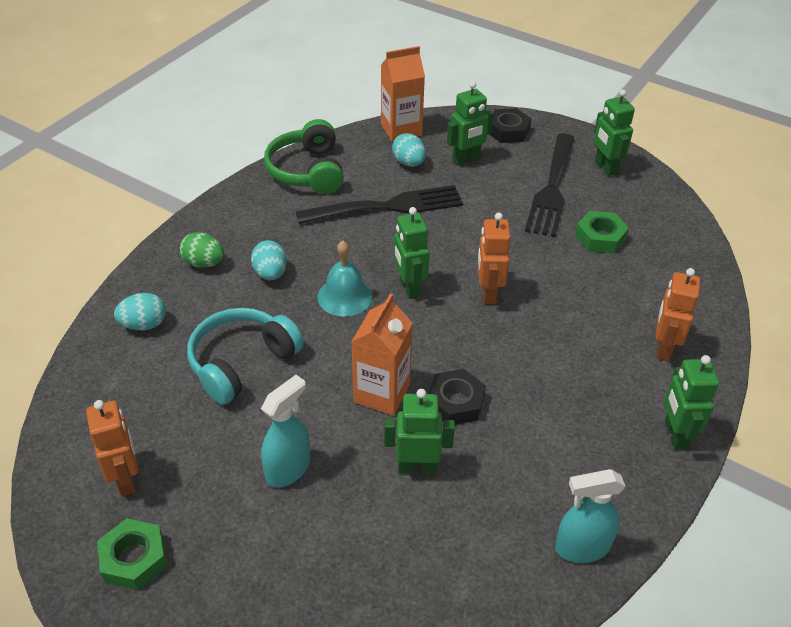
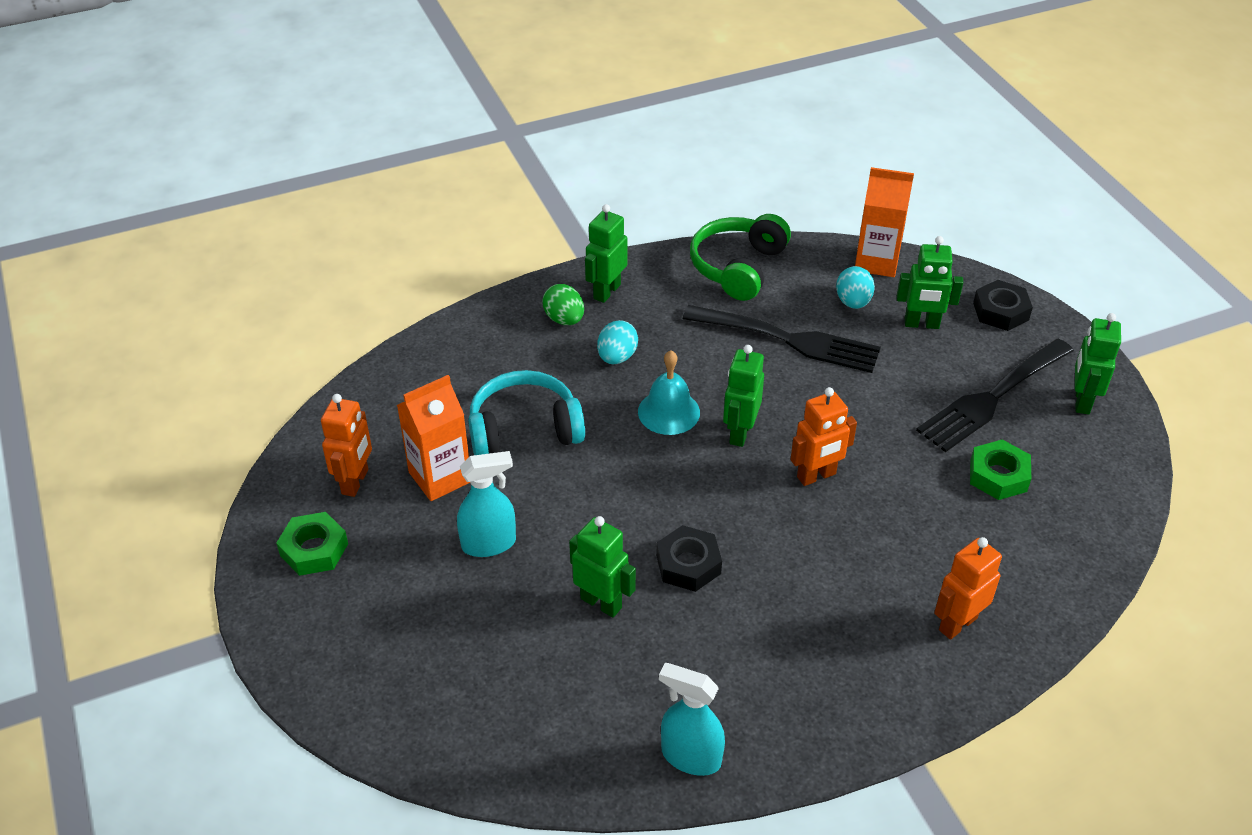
camera: 35 degrees right, 0 degrees up
turquoise egg [114,293,166,330] -> none
orange carton [351,294,413,416] -> orange carton moved to [397,375,470,501]
orange robot [477,213,511,304] -> orange robot turned 150 degrees counterclockwise [790,387,857,486]
green robot [664,355,719,450] -> green robot moved to [585,204,627,303]

